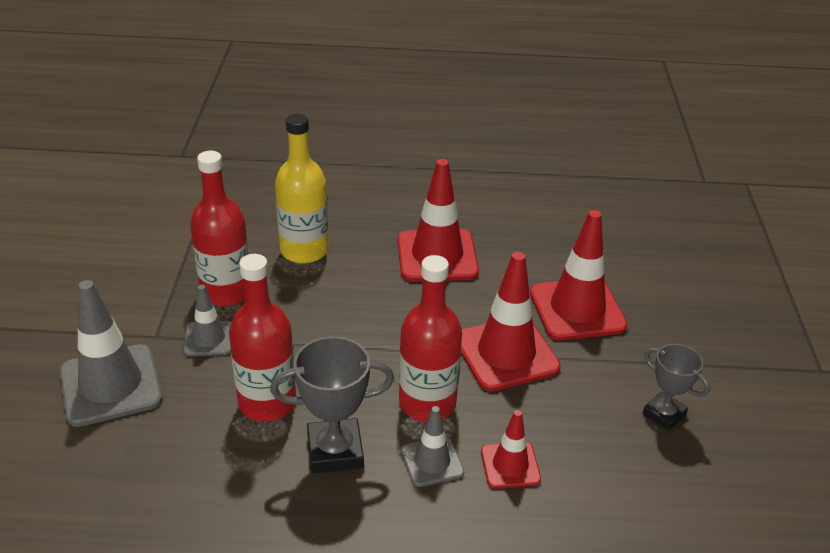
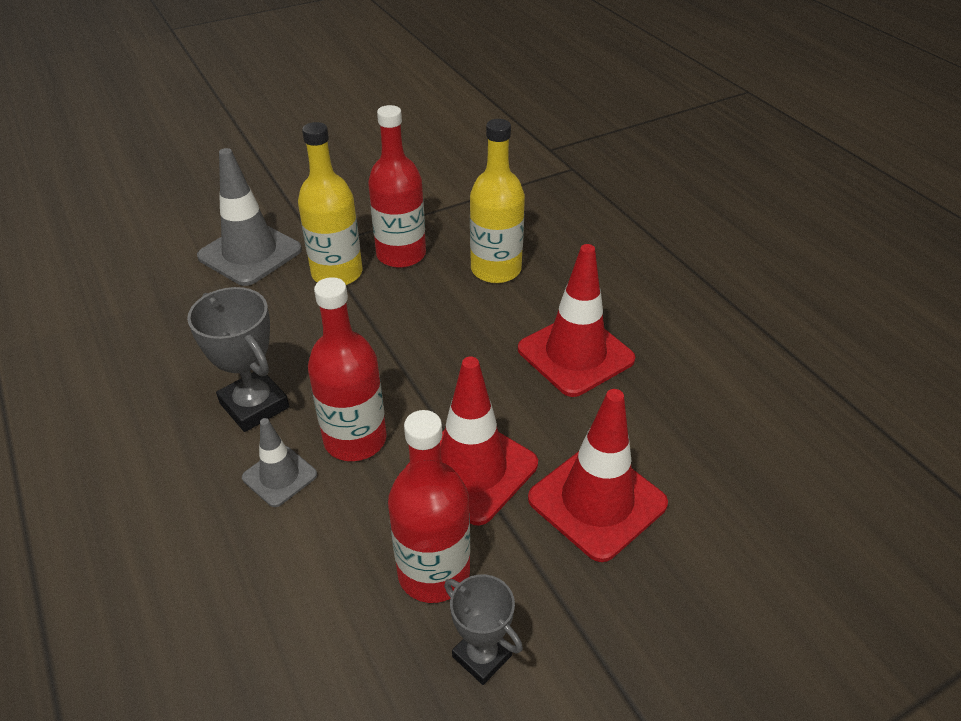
camera: 60 degrees right, 5 degrees up
grey traffic cone [183,285,232,356] -> yellow bottle [298,122,362,285]
red bottle [229,254,296,422] -> red bottle moved to [388,410,470,603]
red traffic cone [481,410,541,489] -> none
grey trophy [642,344,710,431] -> grey trophy turned 60 degrees counterclockwise [444,574,523,685]

